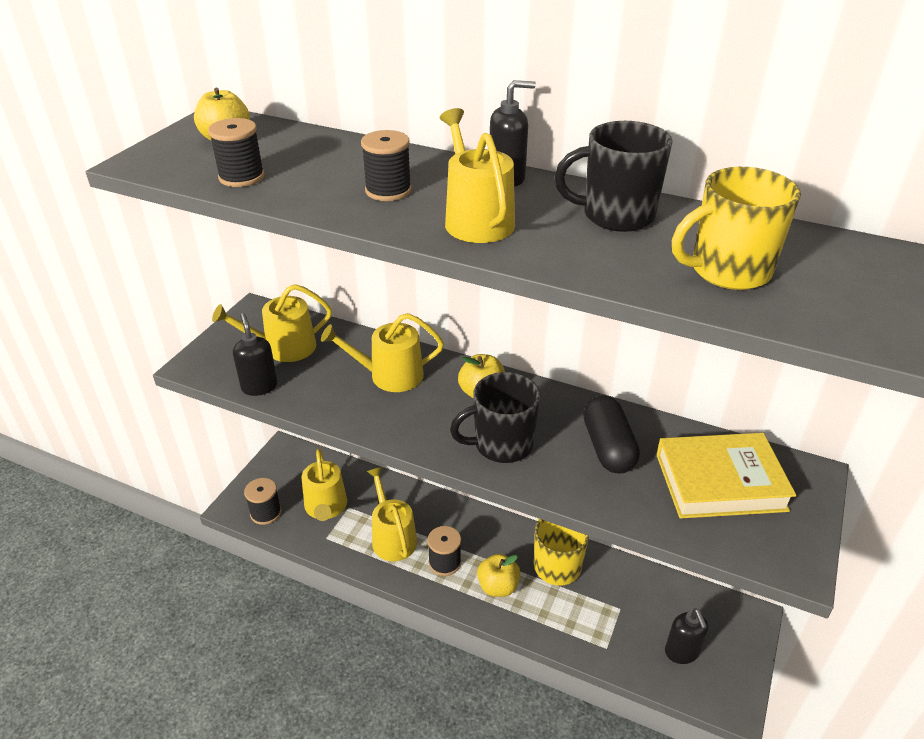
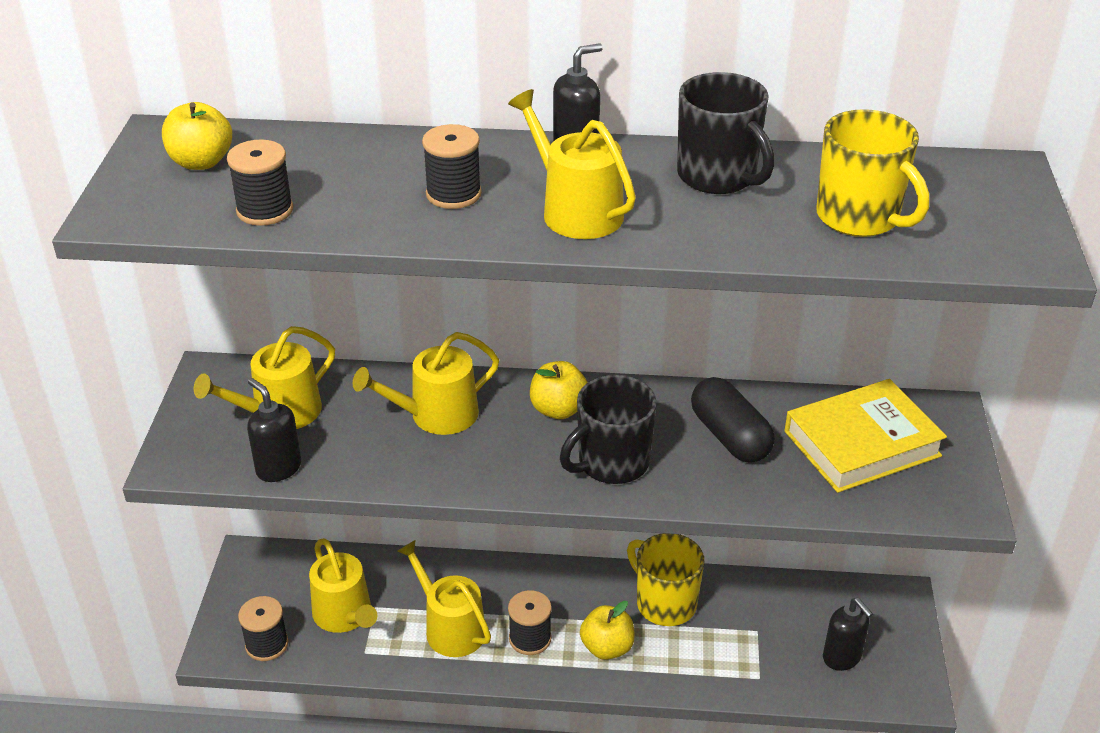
camera: 20 degrees left, 0 degrees up
black mug [555,121,672,232] -> black mug turned 105 degrees counterclockwise [677,72,774,194]
yellow mug [672,167,801,290] -> yellow mug turned 90 degrees counterclockwise [816,109,929,237]

